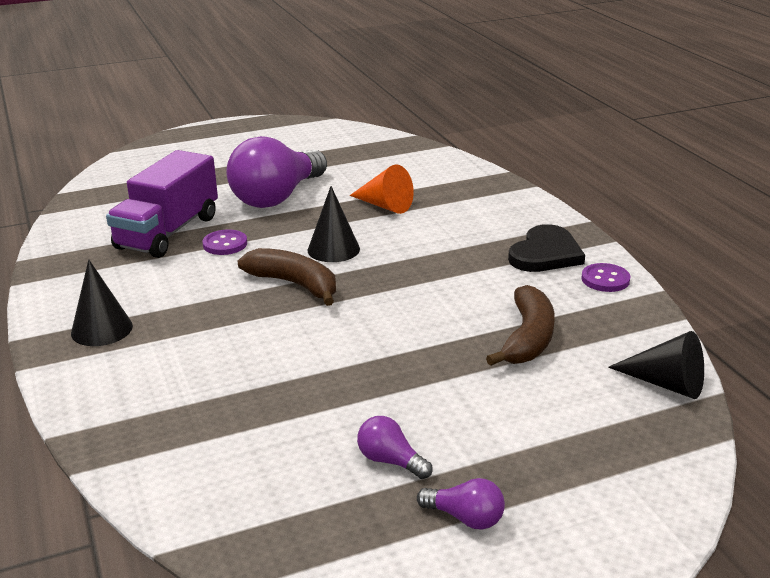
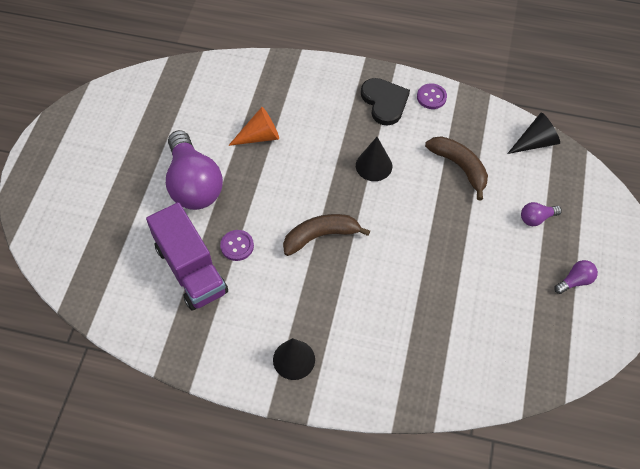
camera: 55 degrees left, 30 degrees up
black cone [308,186,360,262] -> black cone moved to [356,137,392,181]
purple light bulb [357,416,433,479] -> purple light bulb moved to [521,202,562,226]

